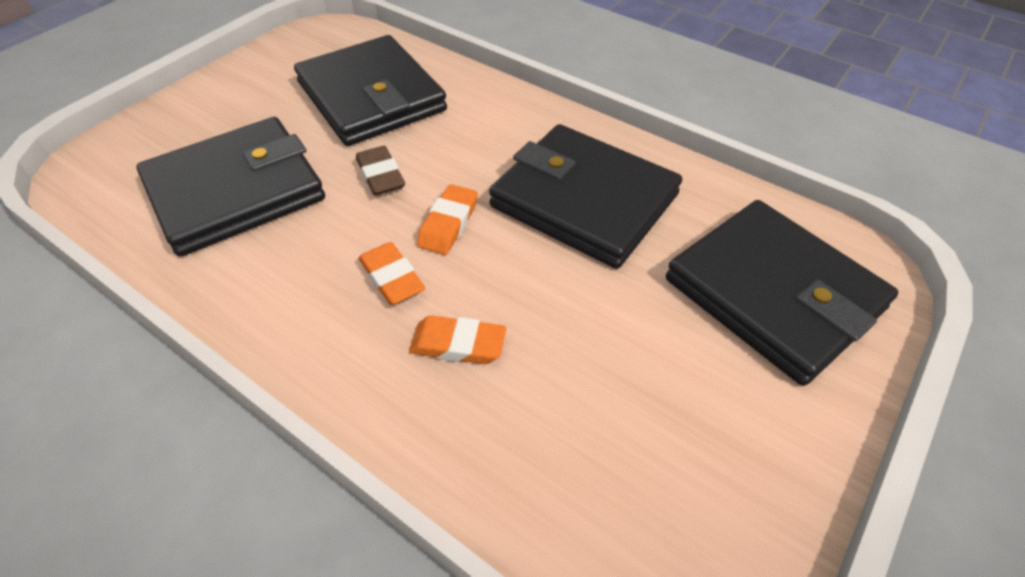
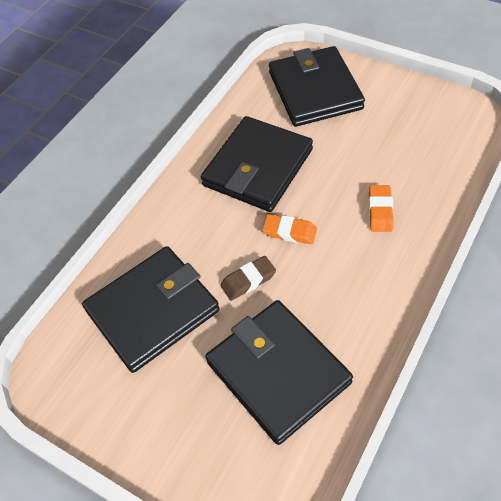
camera: 90 degrees left, 5 degrees up
orange eraser [359,242,425,305] -> none
black wallet [666,200,898,386] -> black wallet turned 60 degrees counterclockwise [269,46,365,127]

